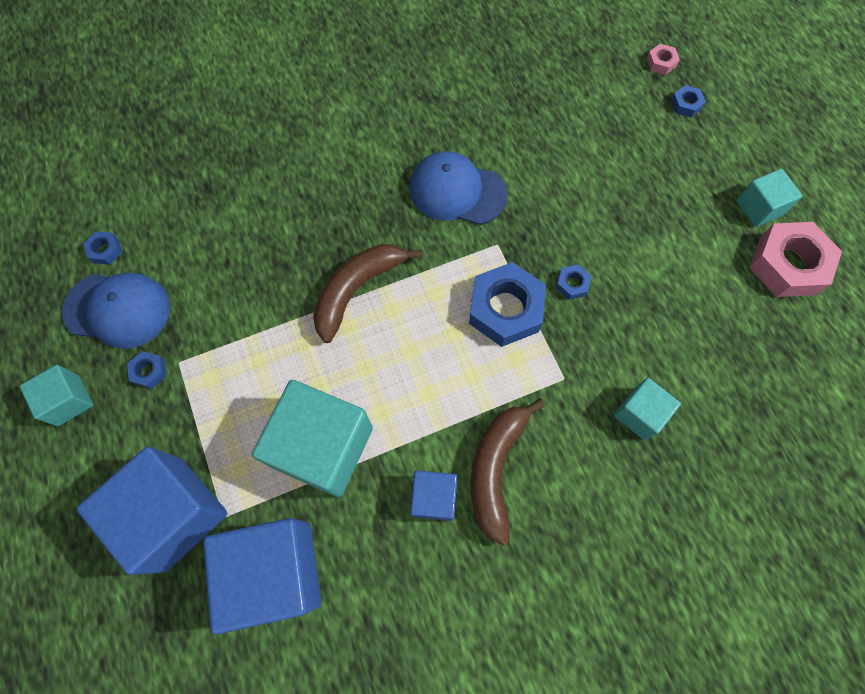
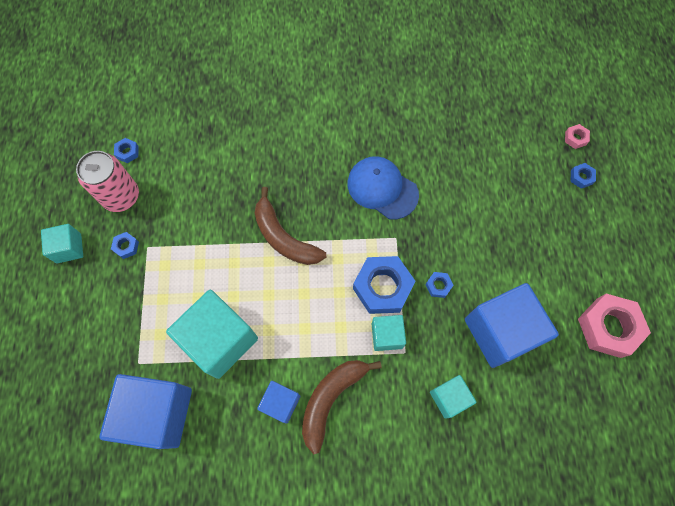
camera: 20 degrees right, 0 degrees up
blue cap [62,273,170,349] -> pink can [76,151,139,212]
blue cube [76,447,227,575] -> blue cube moved to [465,283,559,368]
brown banana [313,244,423,343] -> brown banana turned 105 degrees counterclockwise [255,187,326,265]
turquoise cube [736,169,802,227] -> turquoise cube moved to [372,315,406,351]

